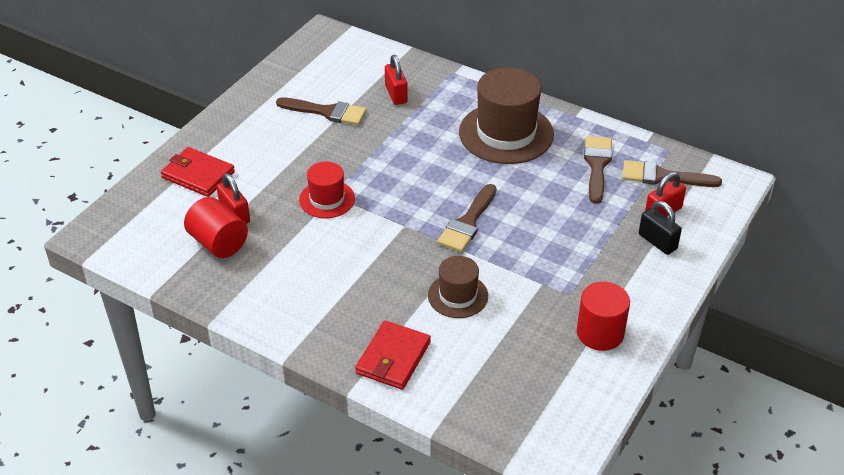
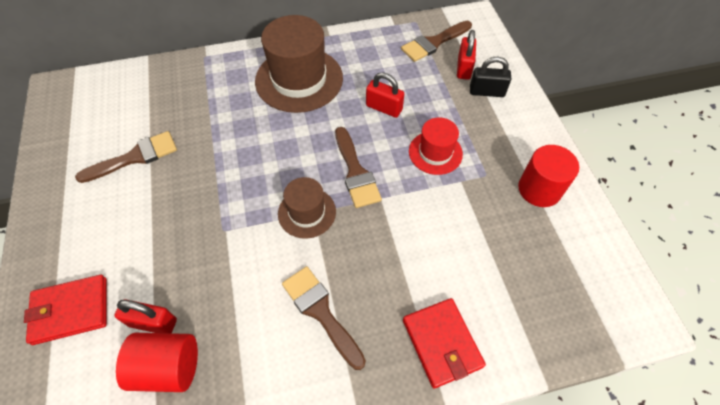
camera: 45 degrees left, 15 degrees up
red hat [299,162,355,218] -> red hat moved to [409,117,463,175]
red padlock [385,55,408,105] -> red padlock moved to [366,72,404,118]
brown hat [428,256,488,318] -> brown hat moved to [278,177,336,239]
brown brush [584,136,612,204] -> brown brush moved to [282,266,366,370]

